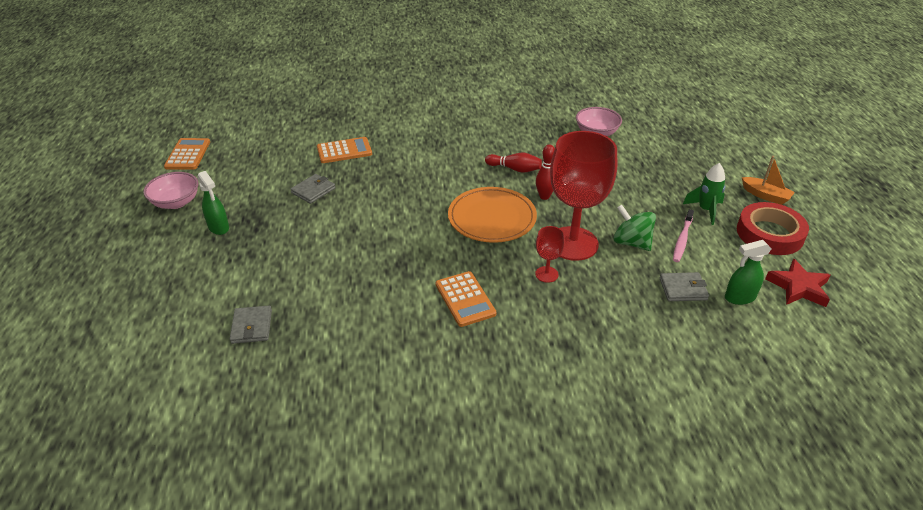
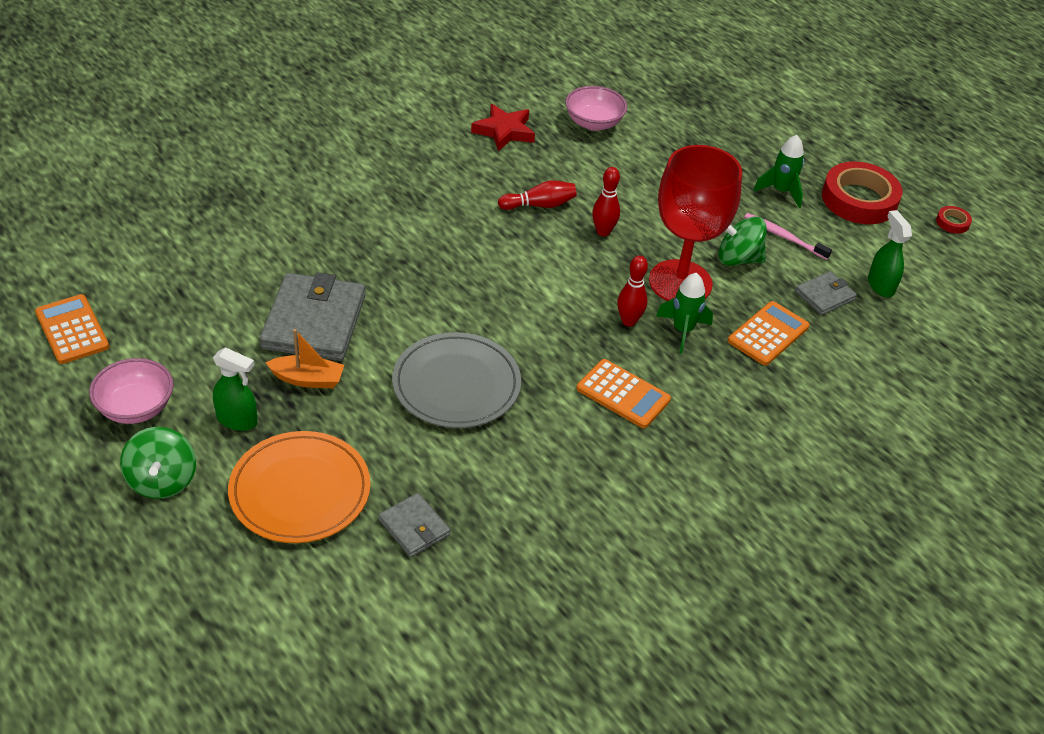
camera: 35 degrees left, 5 degrees up
grey wallet [290,174,335,204] -> grey wallet [260,272,366,361], size x1.94
orange calculator [317,137,372,163] -> orange calculator moved to [728,301,810,366]
orange plate [448,187,537,243] -> orange plate moved to [228,431,371,543]
red goblet [535,226,565,283] -> green rocket [656,273,713,354]
pink toothbrush [673,209,694,262] -> pink toothbrush turned 135 degrees clockwise [744,213,832,260]
green spray bottle [725,240,771,305] -> green spray bottle turned 120 degrees clockwise [868,210,912,297]
orange boat [742,156,795,205] -> orange boat moved to [265,329,344,389]
red star [765,259,830,307] -> red star moved to [471,104,535,151]
none -> green spinning top [120,427,196,499]
none -> grey plate [392,332,521,428]
none -> red bowling pin [618,256,648,326]
none -> red tape [936,206,972,234]

